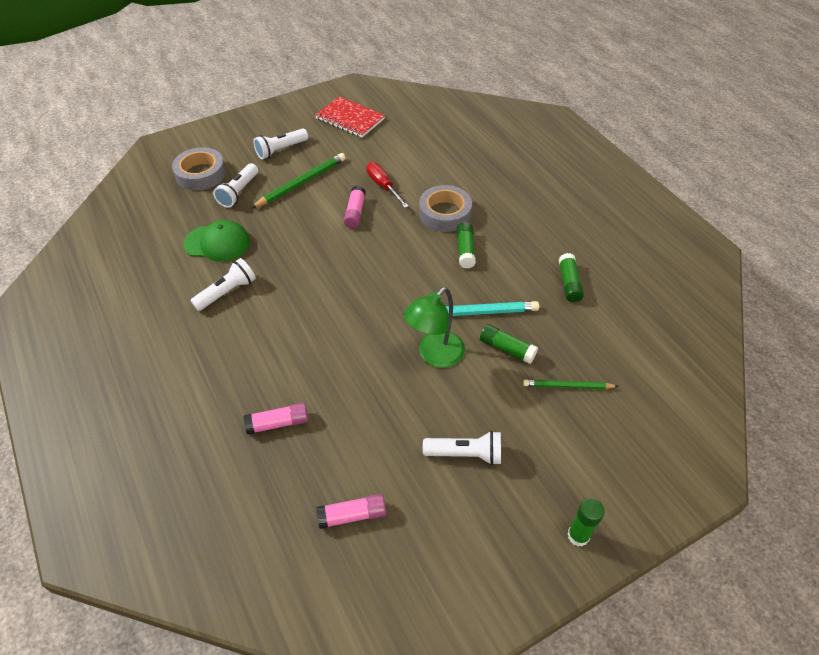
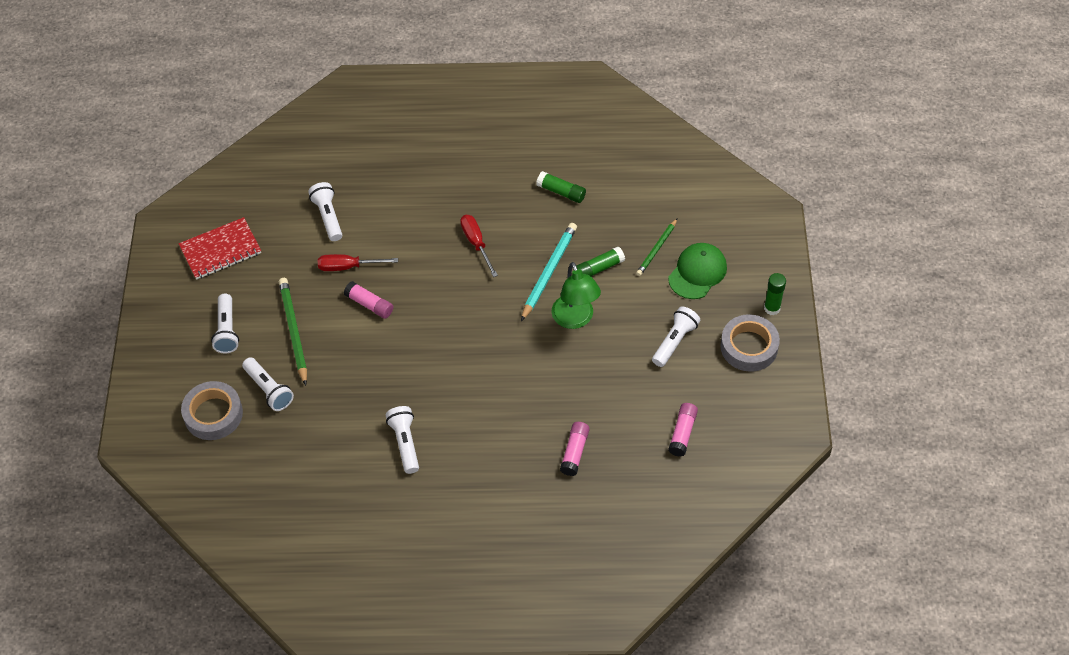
camera: 60 degrees left, 5 degrees up
green cap [183,220,250,262] -> green cap moved to [668,243,727,299]
grey tape [419,185,472,232] -> grey tape moved to [720,314,780,372]
green glue stick [457,222,476,268] -> red screwdriver [460,215,498,277]
none -> white flashlight [308,182,342,241]

